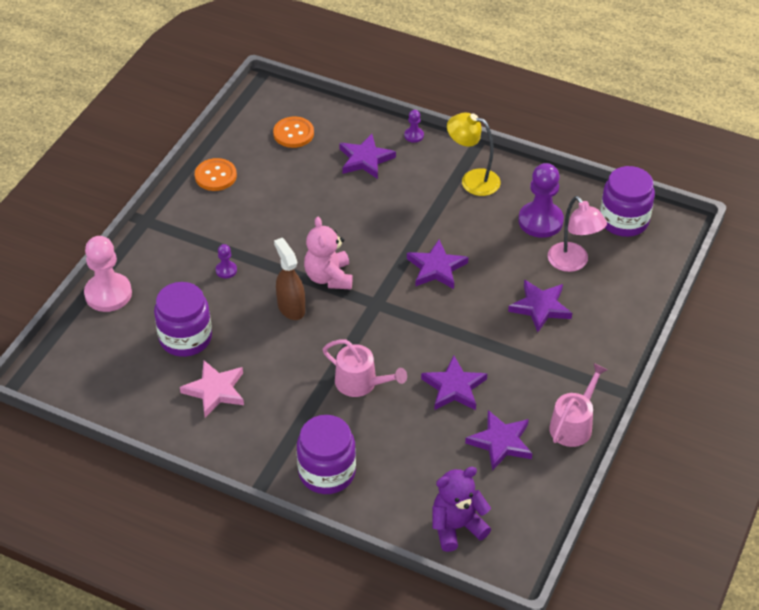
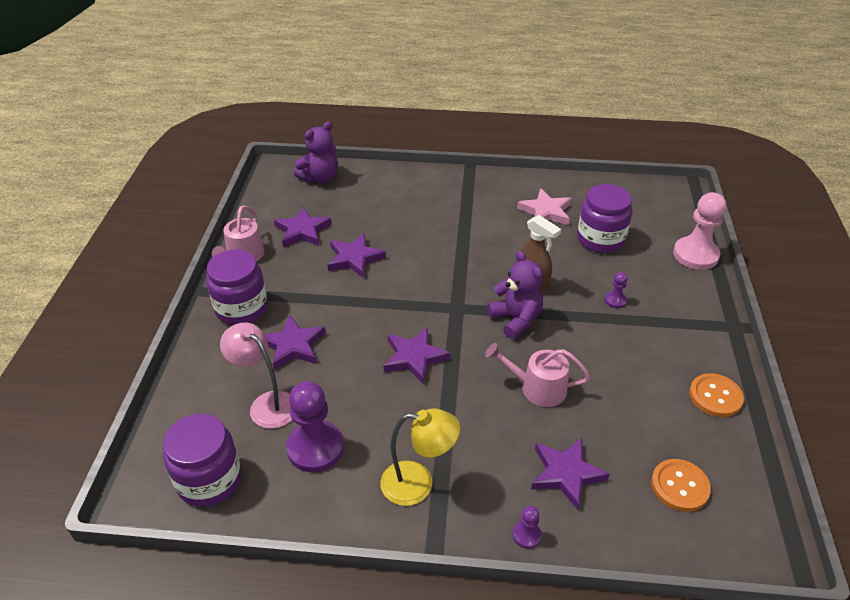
camera: 160 degrees right, 5 degrees down
purple jar [297,415,356,494] -> purple jar moved to [206,249,268,325]
pink teddy bear [304,217,353,289] -> purple teddy bear [487,250,543,339]
pink watering can [323,339,407,397] -> pink watering can moved to [485,343,590,407]

